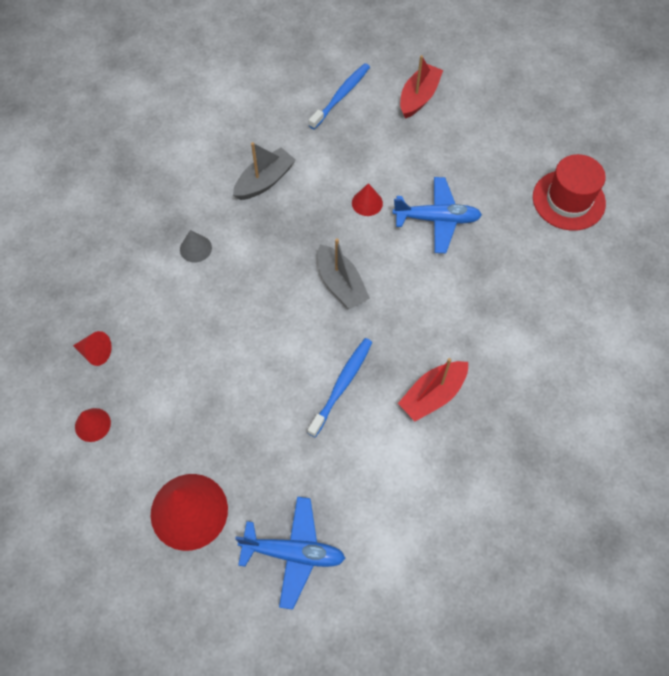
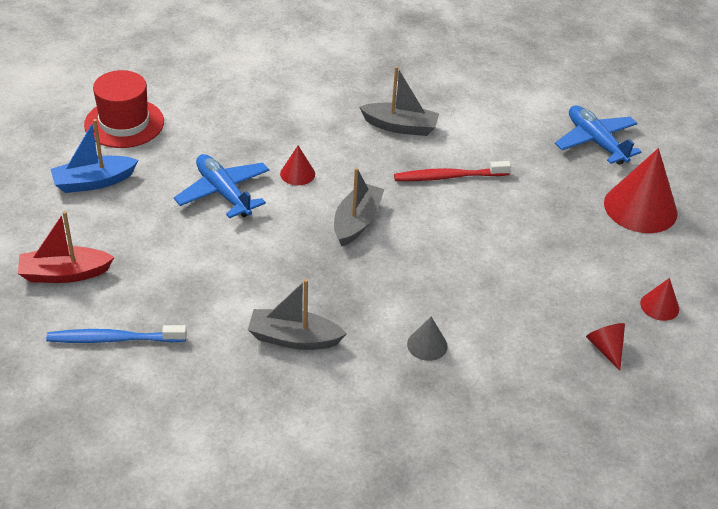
camera: 130 degrees left, 20 degrees down
blue toothbrush [308,338,372,437] -> red toothbrush [394,161,511,181]
red cone [352,183,383,216] -> red cone moved to [280,146,315,185]
red boat [398,358,468,421] -> grey boat [359,66,439,136]
none -> blue boat [50,119,138,193]

